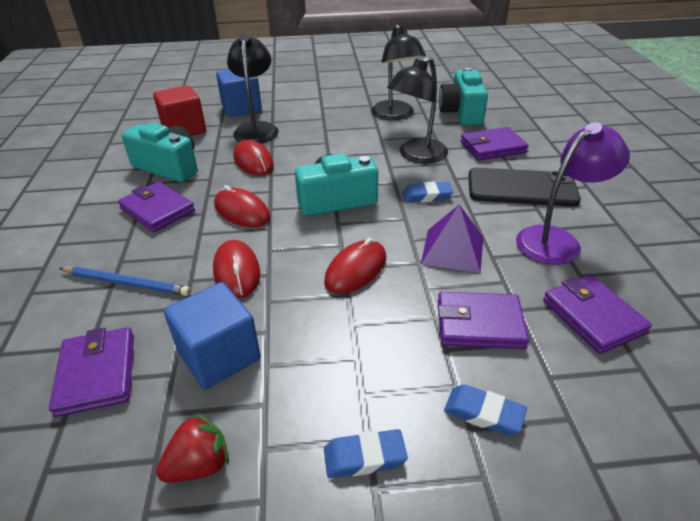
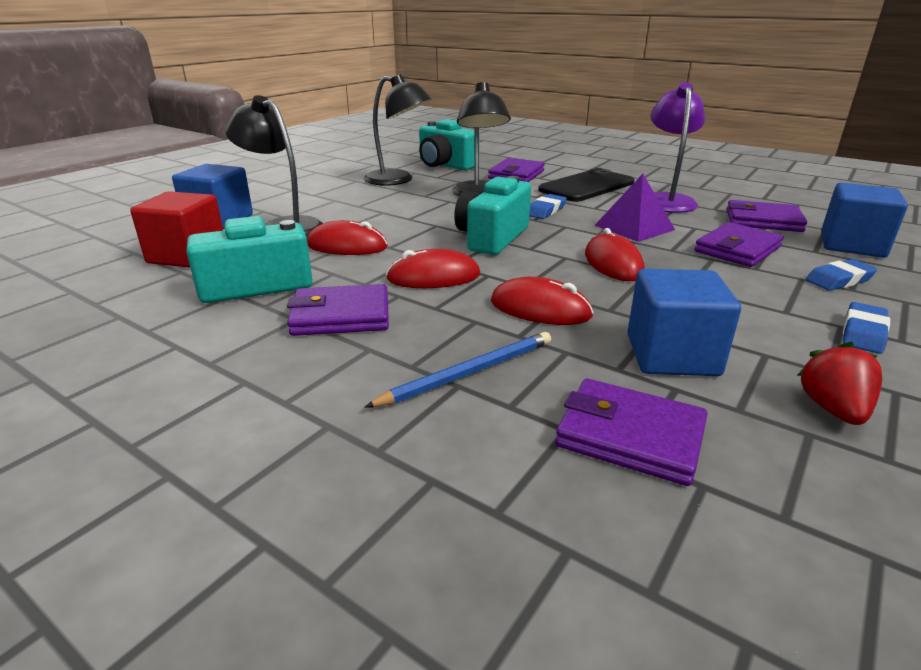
camera: 50 degrees left, 10 degrees down
none -> blue cube [821,183,908,258]

